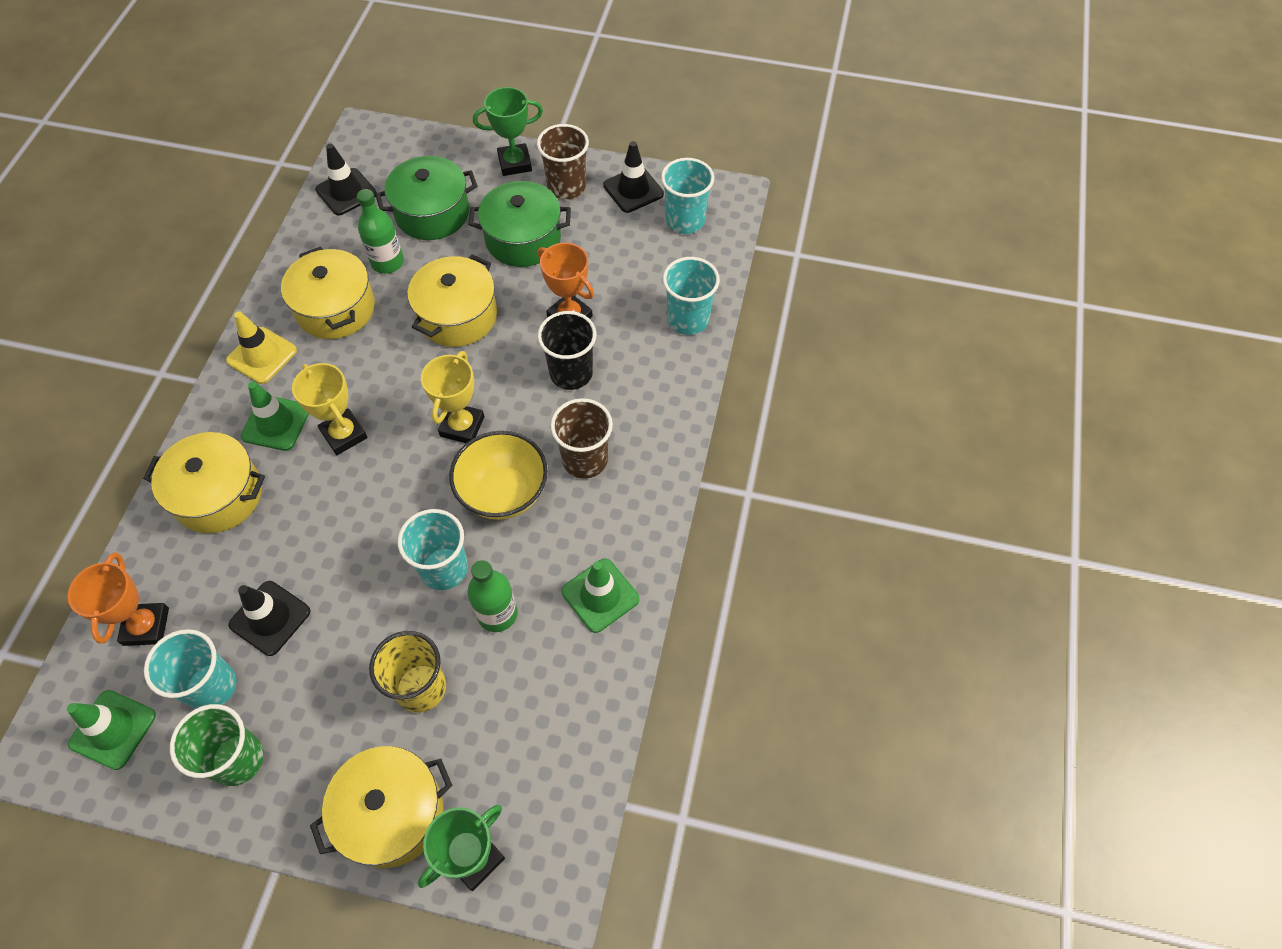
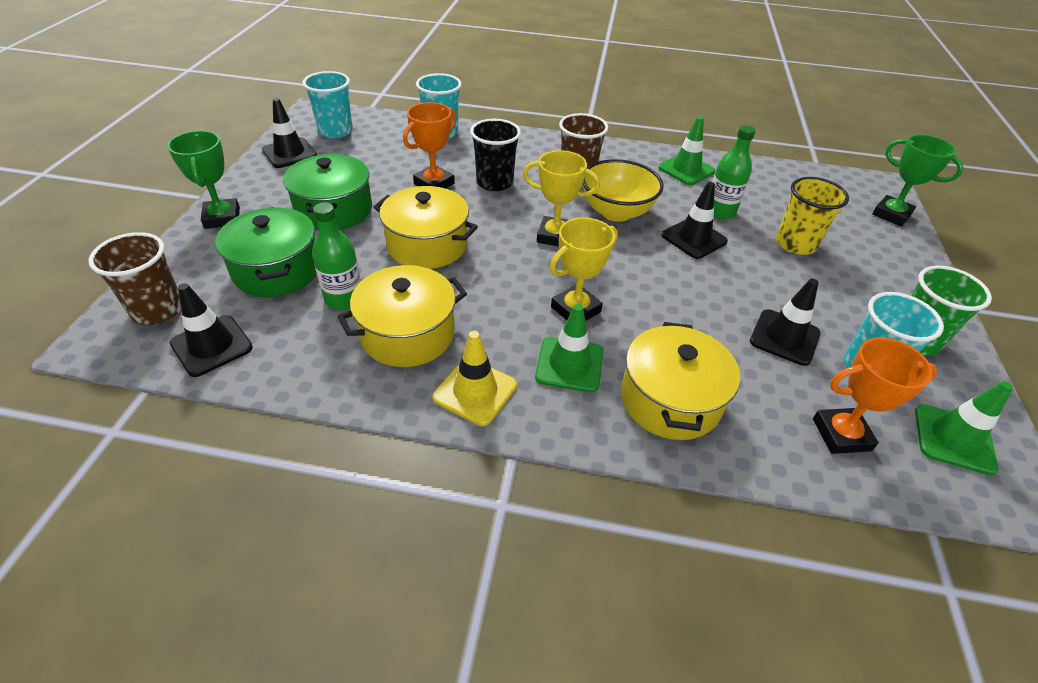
camera: 95 degrees left, 15 degrees down
yellow pot [310,746,453,868] -> none
turquoise cup [398,509,468,590] -> black traffic cone [662,182,728,259]
brown cup [537,124,589,199] -> brown cup moved to [88,232,181,325]

